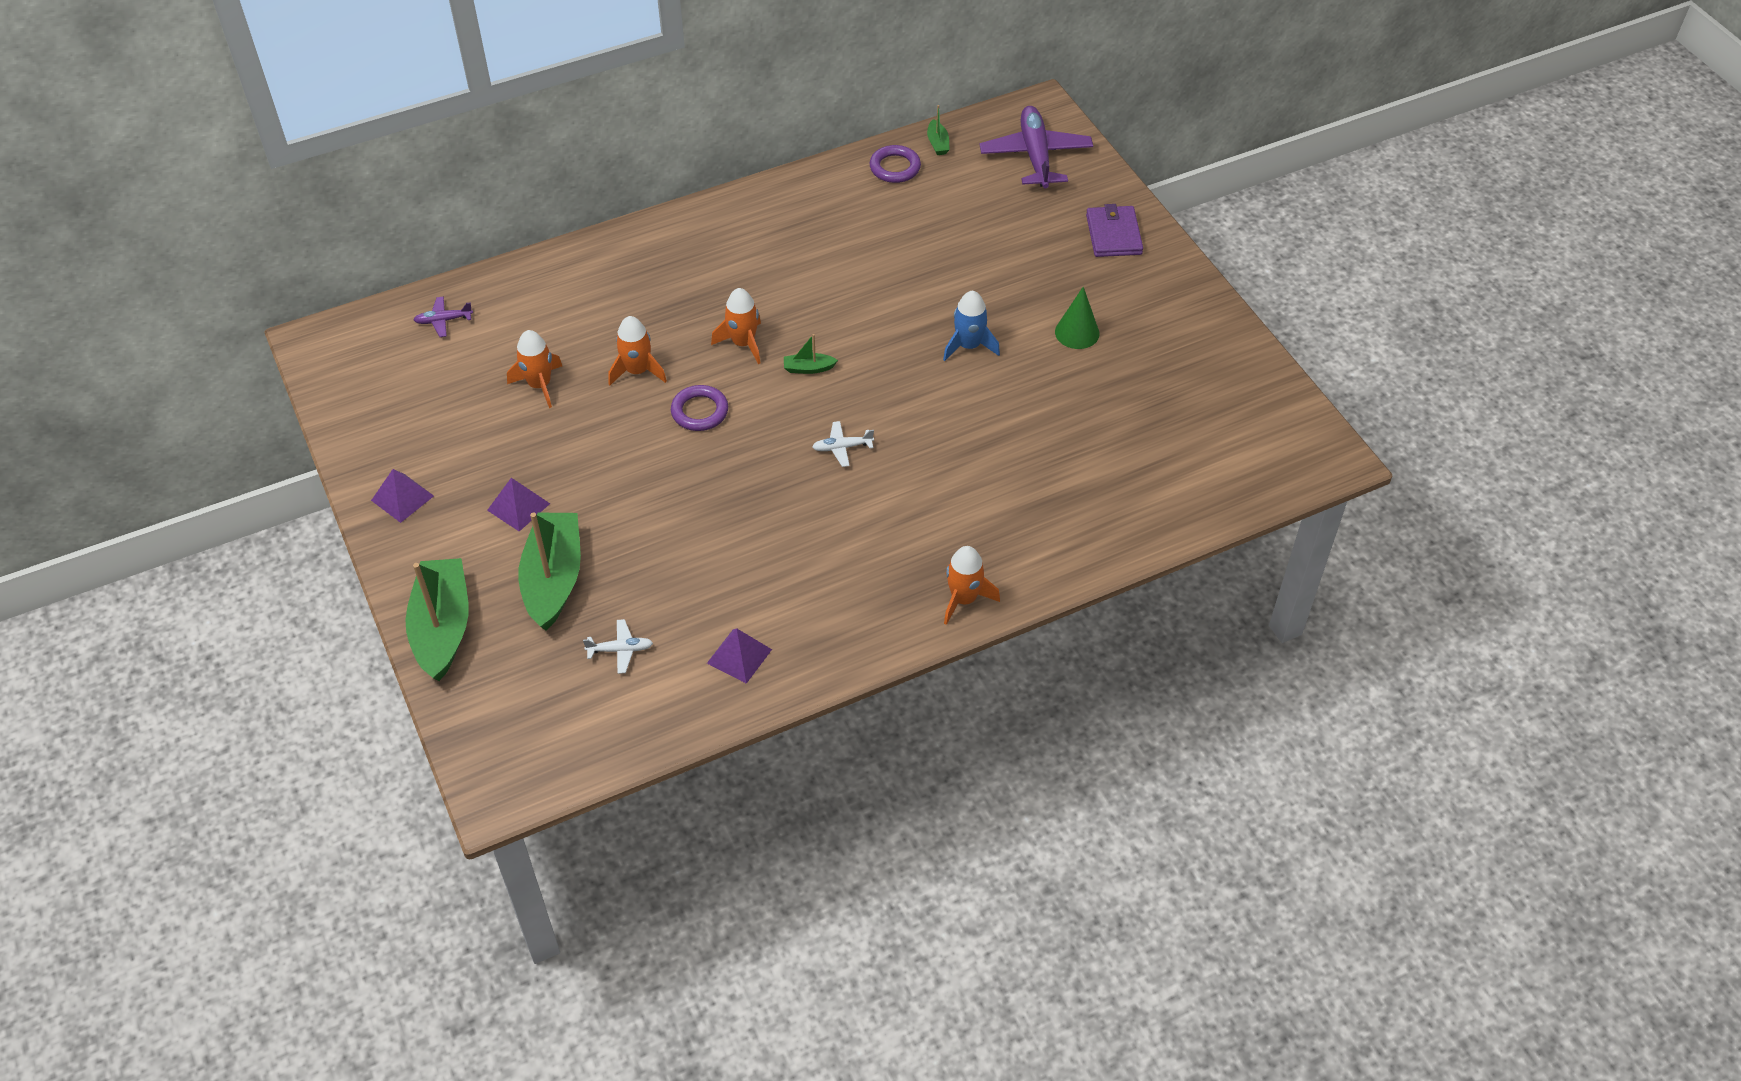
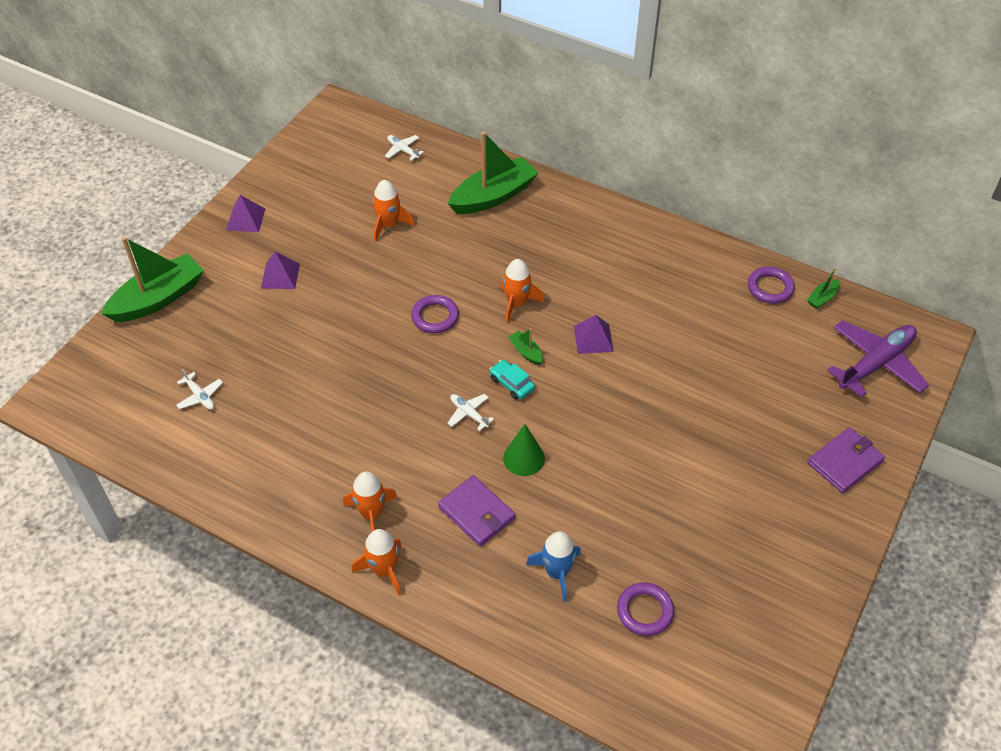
camera: 55 degrees right, 0 degrees up
purple plane [414,296,473,337] -> white plane [385,135,424,161]
green boat [518,512,581,631] -> green boat moved to [448,131,538,214]
orange rocket [608,316,667,386] -> orange rocket moved to [343,471,398,531]
purple pyramid [707,628,772,684] -> purple pyramid moved to [574,315,614,354]
blue rocket [943,291,1000,361] -> blue rocket moved to [526,531,581,602]
green cone [1055,287,1100,349] -> green cone moved to [503,424,545,476]
none -> purple wallet [438,475,516,547]
none -> turquoise car [490,360,535,400]
none -> purple ring [617,583,674,636]

